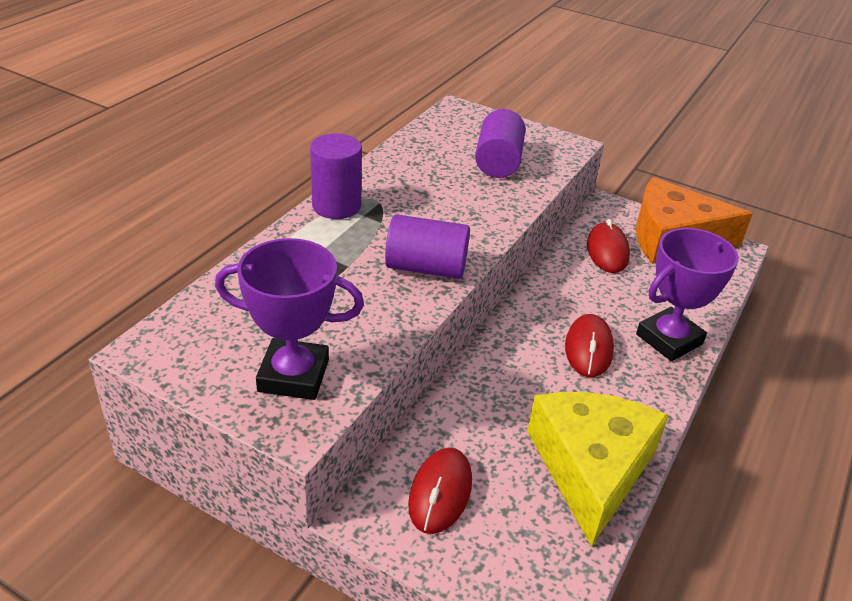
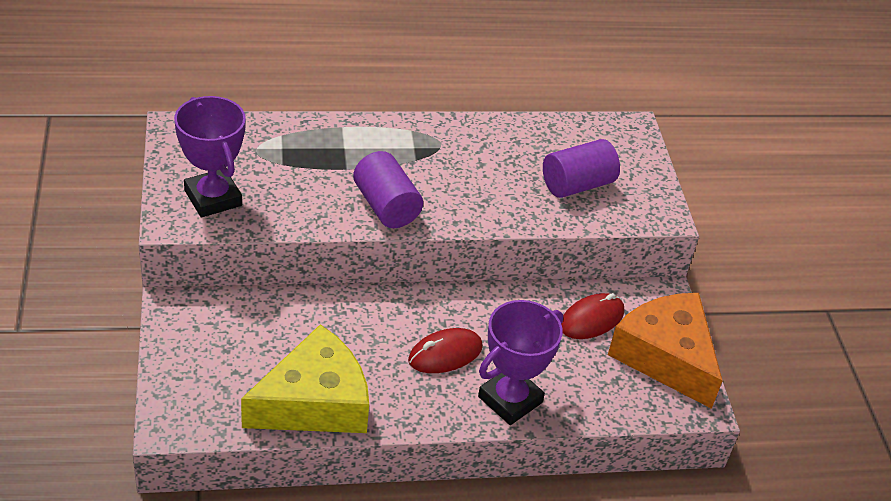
camera: 50 degrees right, 5 degrees up
purple cylinder [310,133,362,219] -> none
red mouse [408,448,472,534] -> none
purple trophy [636,228,739,361] -> purple trophy turned 60 degrees counterclockwise [478,300,563,425]

